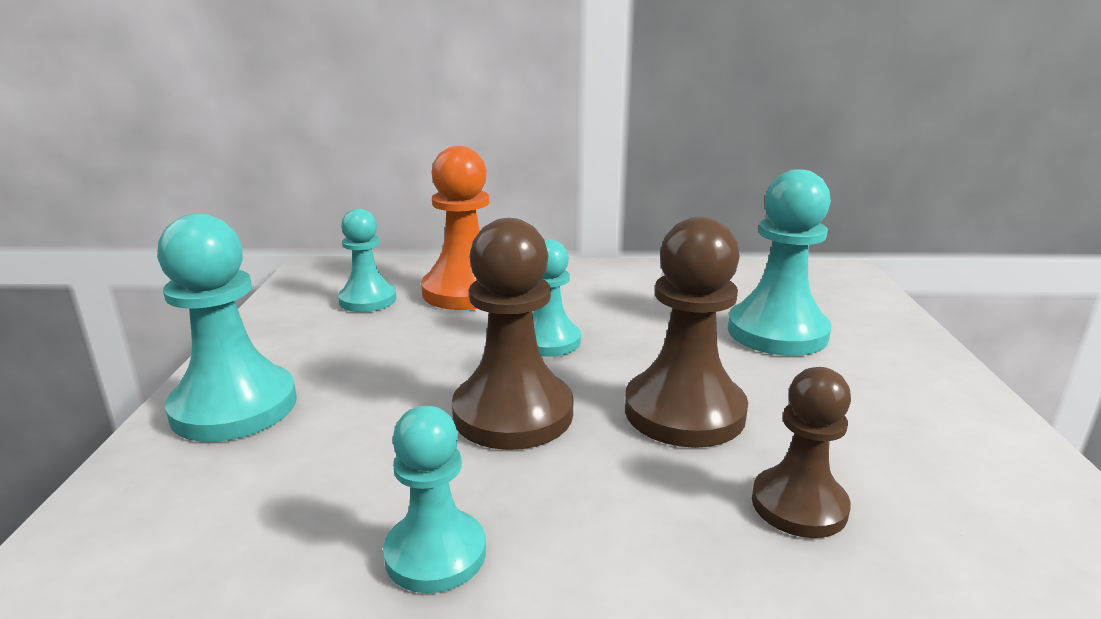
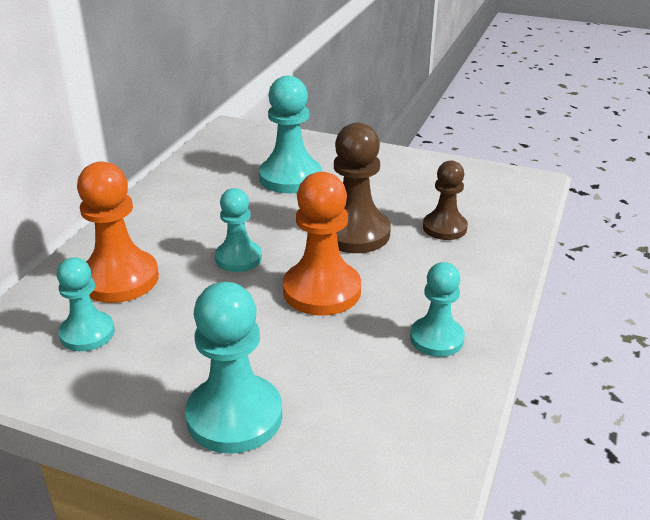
camera: 70 degrees left, 10 degrees up
brown pawn [452,218,573,450] -> orange pawn [283,172,361,316]

